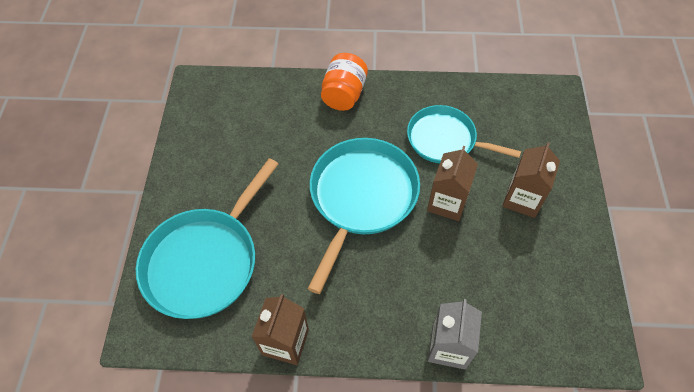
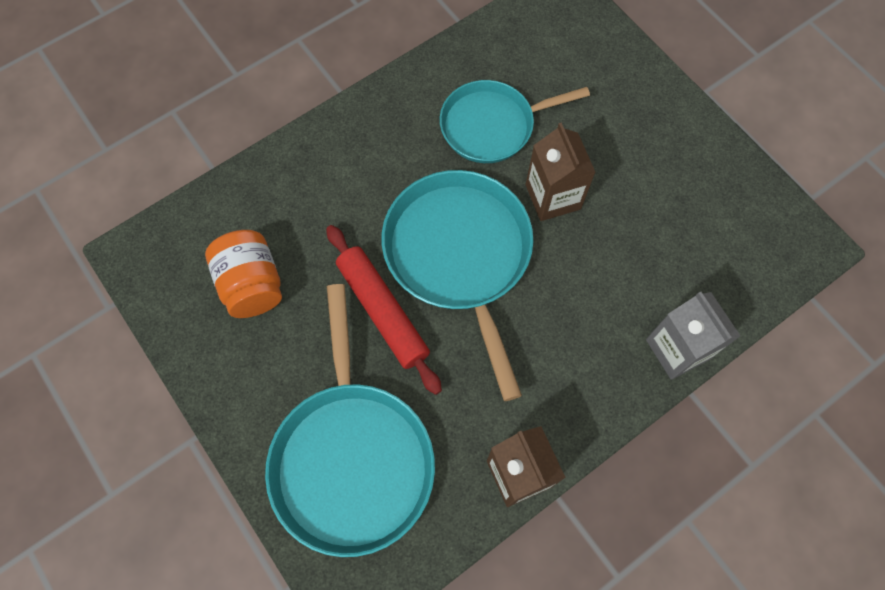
camera: 40 degrees left, 10 degrees up
orange jar [321,53,368,111] -> orange jar moved to [205,230,282,318]
brown carton [502,142,560,218] -> none
none -> red rolling pin [326,225,442,395]

